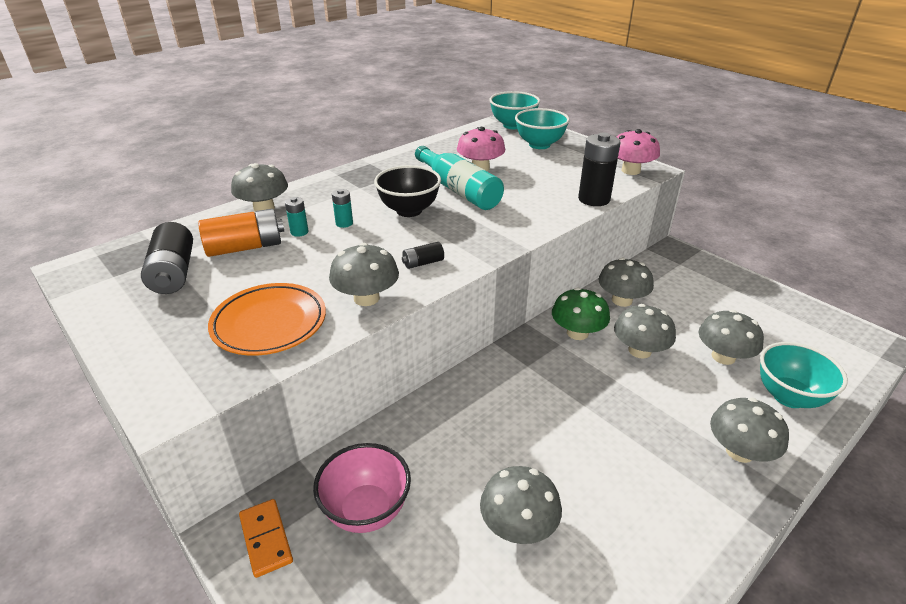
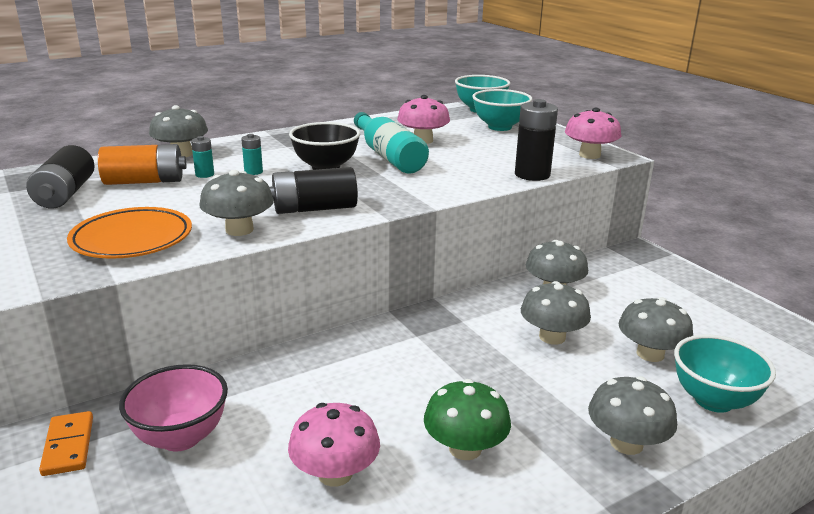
camera: 10 degrees right, 10 degrees down
black battery [402,242,444,269] -> black battery [269,167,358,214], size x1.96
grey mushroom [480,466,562,544] -> pink mushroom [288,403,380,487]
green mushroom [552,287,610,340] -> green mushroom moved to [424,379,511,460]

